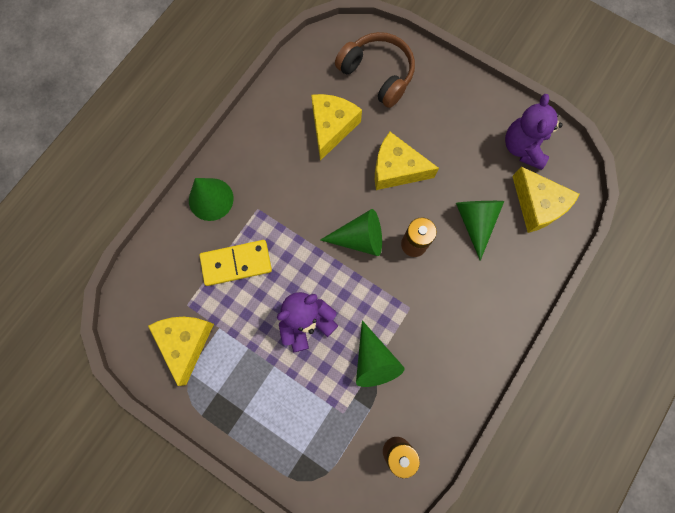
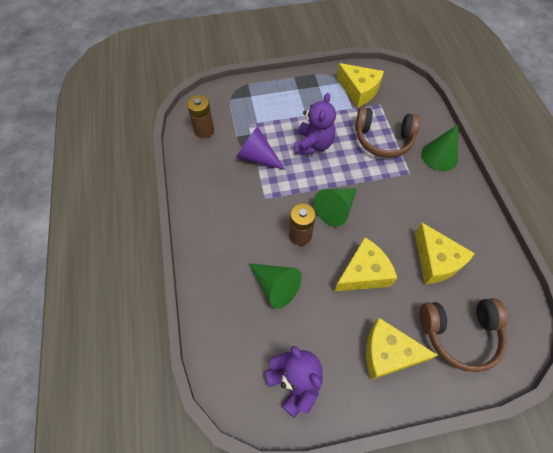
camera: 135 degrees right, 15 degrees down
yellow domino [200,240,272,286] -> brown headphones [355,107,420,158]
green cone [356,320,405,387] -> purple cone [236,127,285,170]
yellow cheese [512,167,580,233] -> yellow cheese moved to [366,318,438,380]

